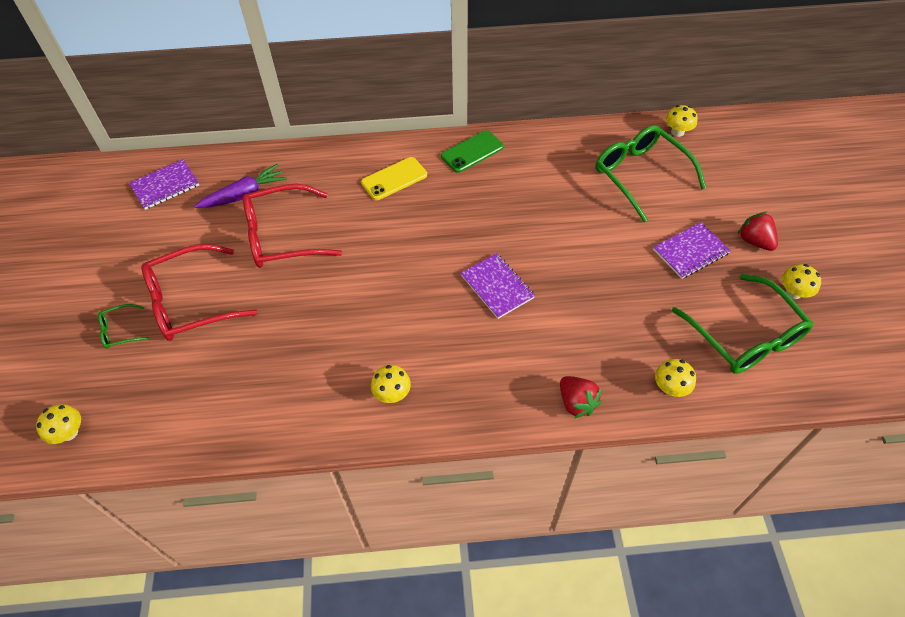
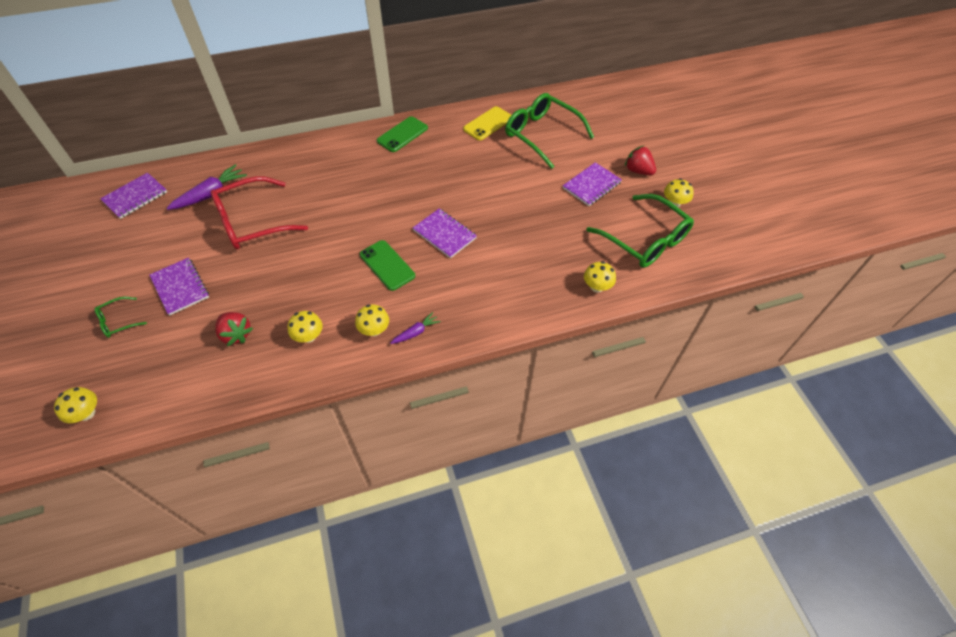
camera: 15 degrees left, 0 degrees up
red glasses [141,244,257,341] -> purple notebook [149,258,209,316]
yellow phone [361,157,427,200] -> yellow phone moved to [463,106,511,140]
red strawberry [560,376,602,418] -> red strawberry moved to [215,312,253,346]
yellow mushroom [666,105,698,137] -> yellow mushroom moved to [288,311,323,343]
none -> green phone [360,240,415,291]
none -> purple carrot [390,312,441,344]

